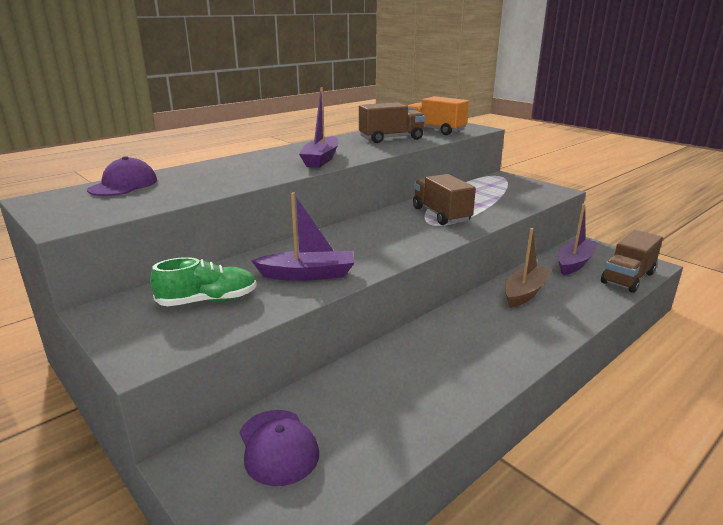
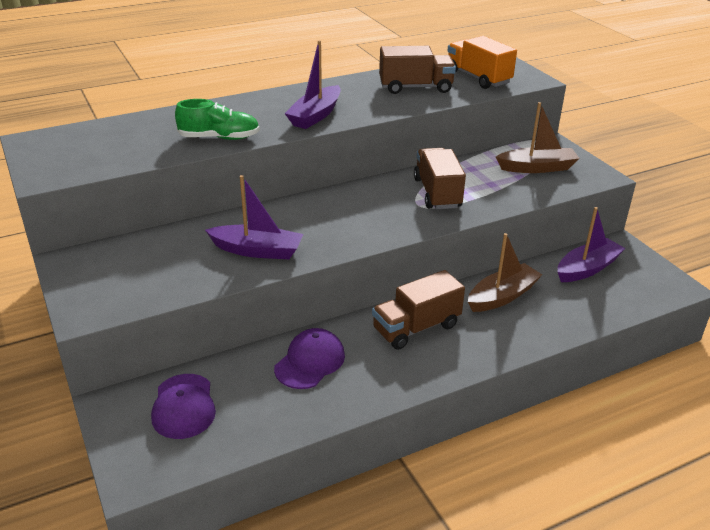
camera: 15 degrees right, 10 degrees up
purple cap [87,156,157,196] -> purple cap moved to [274,328,345,389]
green shoe [150,257,257,306] -> green shoe moved to [175,99,260,140]
brown truck [601,230,663,293] -> brown truck moved to [372,270,465,350]
none -> brown boat [496,102,580,173]

